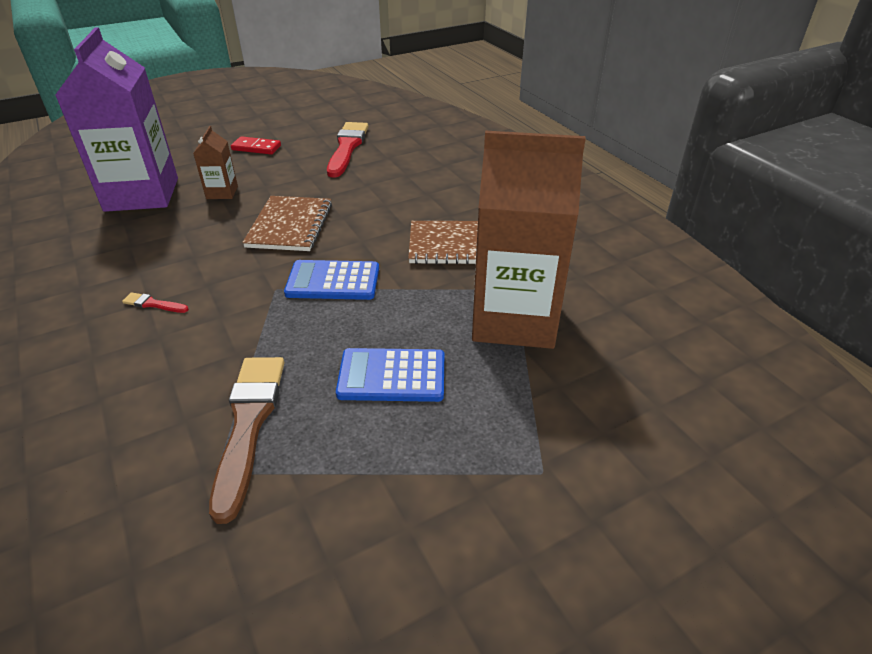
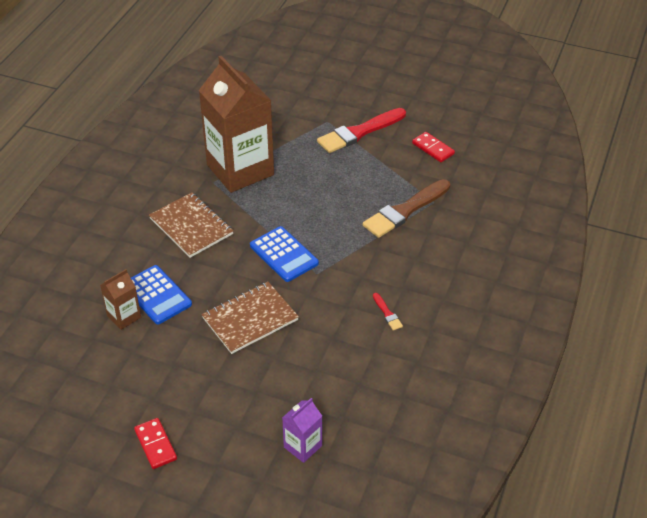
camera: 130 degrees left, 5 degrees up
purple carton [55,27,178,212] -> purple carton [282,398,322,463], size x0.43
brown carton [193,126,238,199] -> brown carton moved to [100,269,141,330]
red brush [327,122,368,178] -> red brush moved to [317,108,406,153]
blue calculator [336,348,444,402] -> blue calculator moved to [131,265,192,324]
none -> red domino [412,132,455,162]

